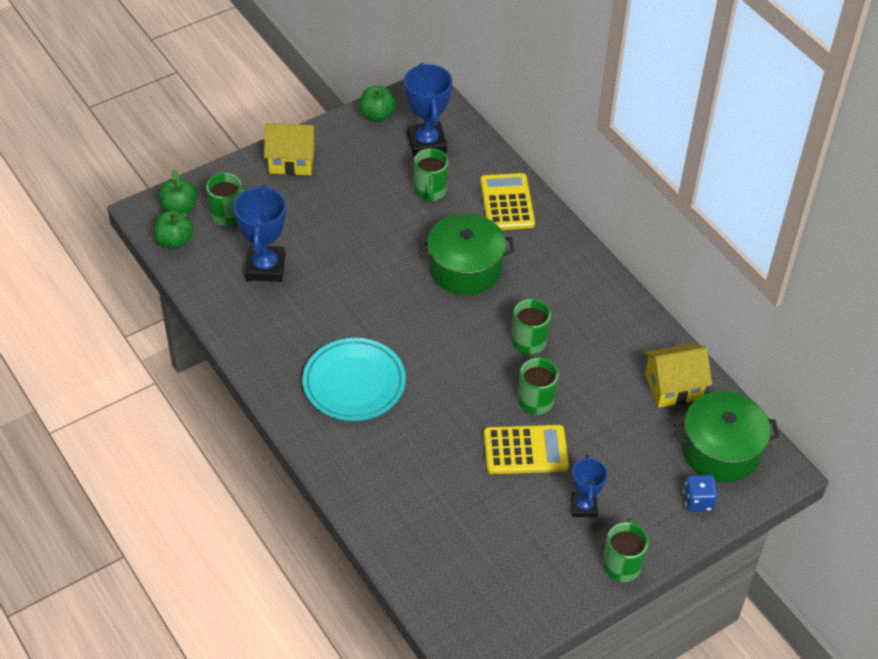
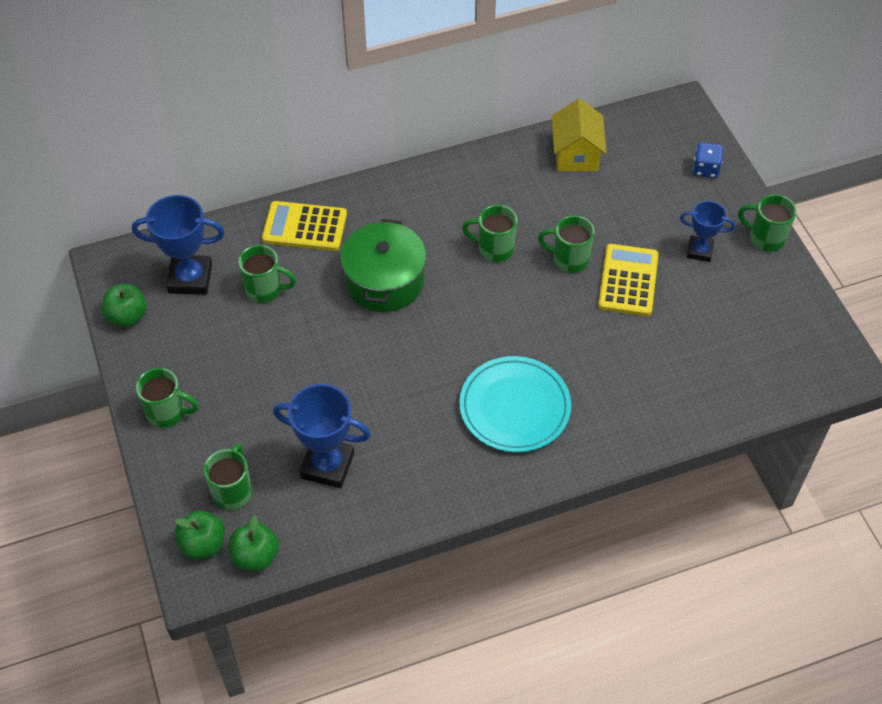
camera: 75 degrees left, 5 degrees up
yellow house [264,123,317,175] -> green mug [136,368,199,428]
green pot [674,391,779,482] -> none

